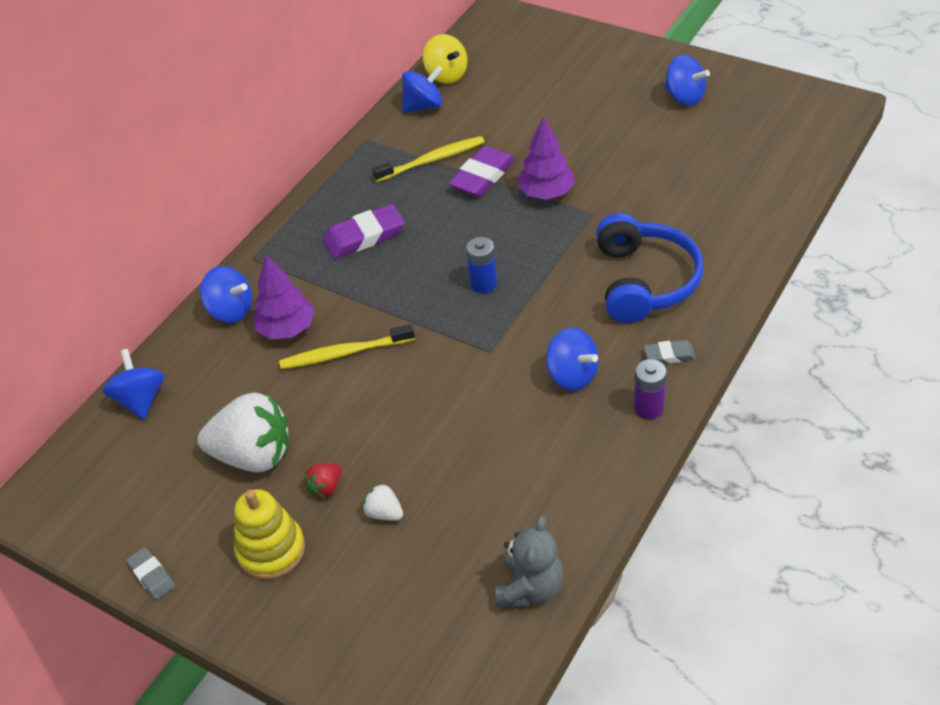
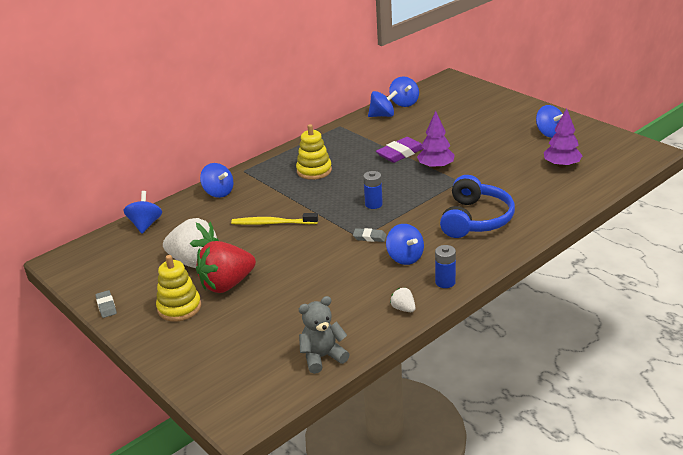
camera: 15 degrees right, 15 degrees down
purple tree [253,255,315,339] -> purple tree moved to [544,108,583,168]
red strawberry [304,463,342,498] -> red strawberry [196,241,256,293], size x2.29
purple eraser [323,204,405,259] -> yellow stacking toy [296,124,332,180]
white strawberry [363,483,403,521] -> white strawberry moved to [390,287,416,312]
yellow toothbrush [372,136,485,182] -> none
yellow spinning top [423,34,468,84] -> blue spinning top [389,76,419,107]
grey teddy bear [496,516,563,607] -> grey teddy bear turned 150 degrees counterclockwise [299,296,350,374]
purple battery [634,359,666,419] -> blue battery [435,245,456,288]
grey eraser [643,340,696,364] -> grey eraser moved to [353,228,387,242]

